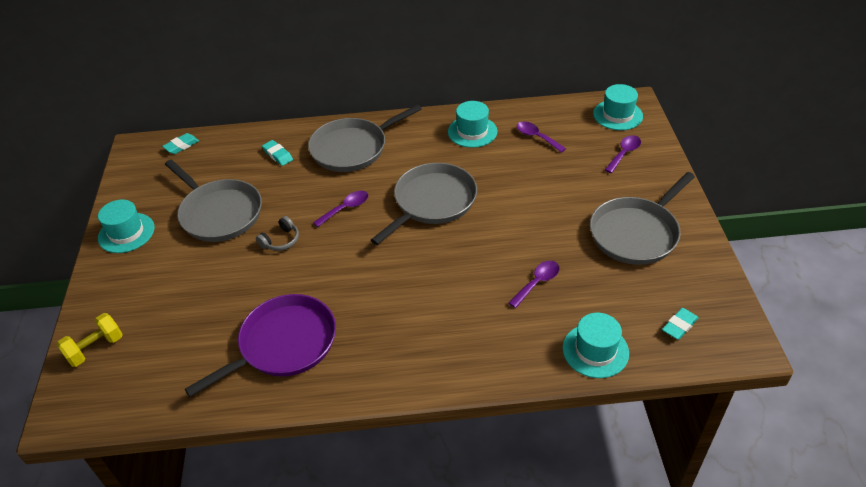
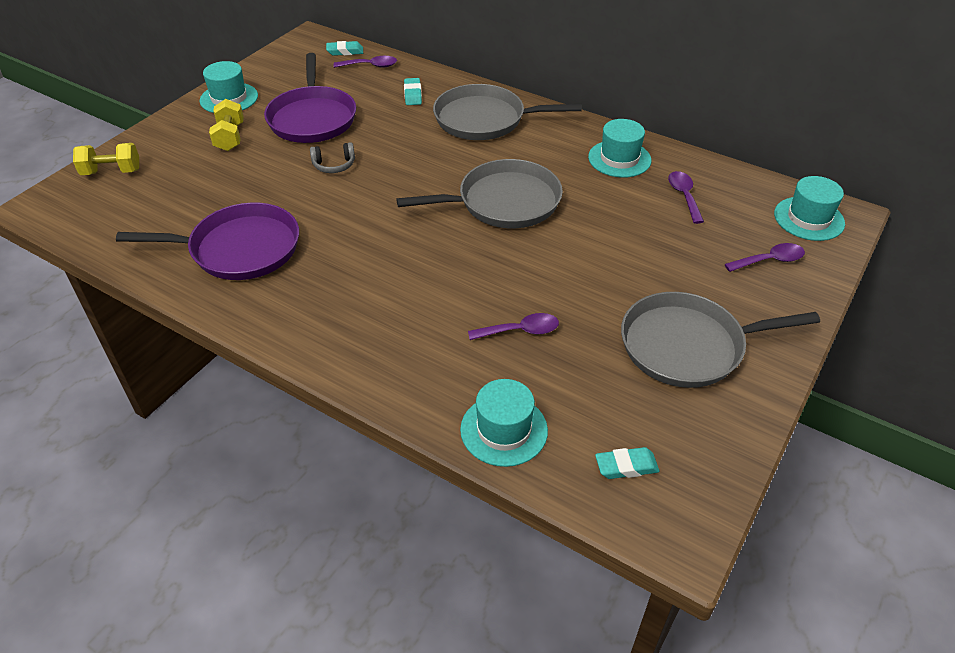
camera: 35 degrees right, 0 degrees up
grey pan [165,160,262,242] -> purple pan [264,53,356,143]
purple spoon [313,191,368,227] -> purple spoon moved to [334,56,397,68]
none -> yellow dumbbell [209,99,244,151]

